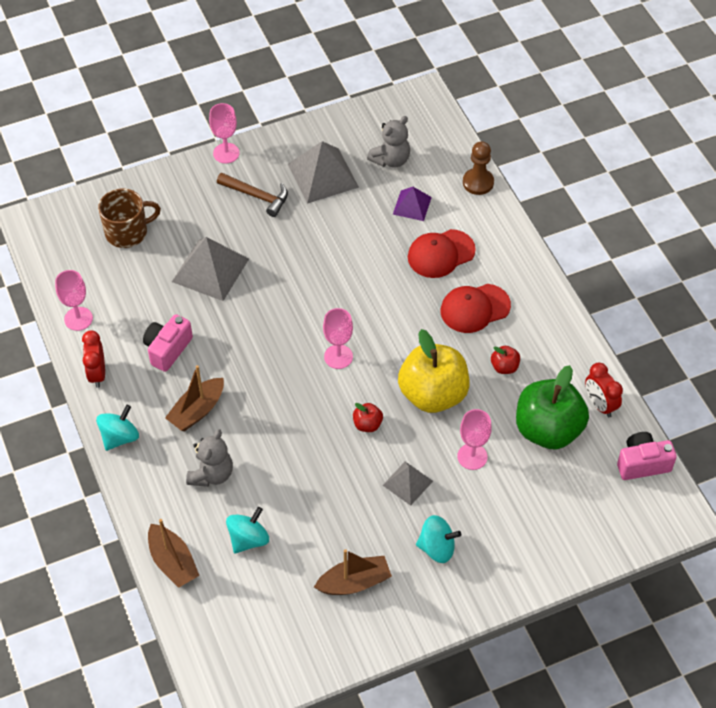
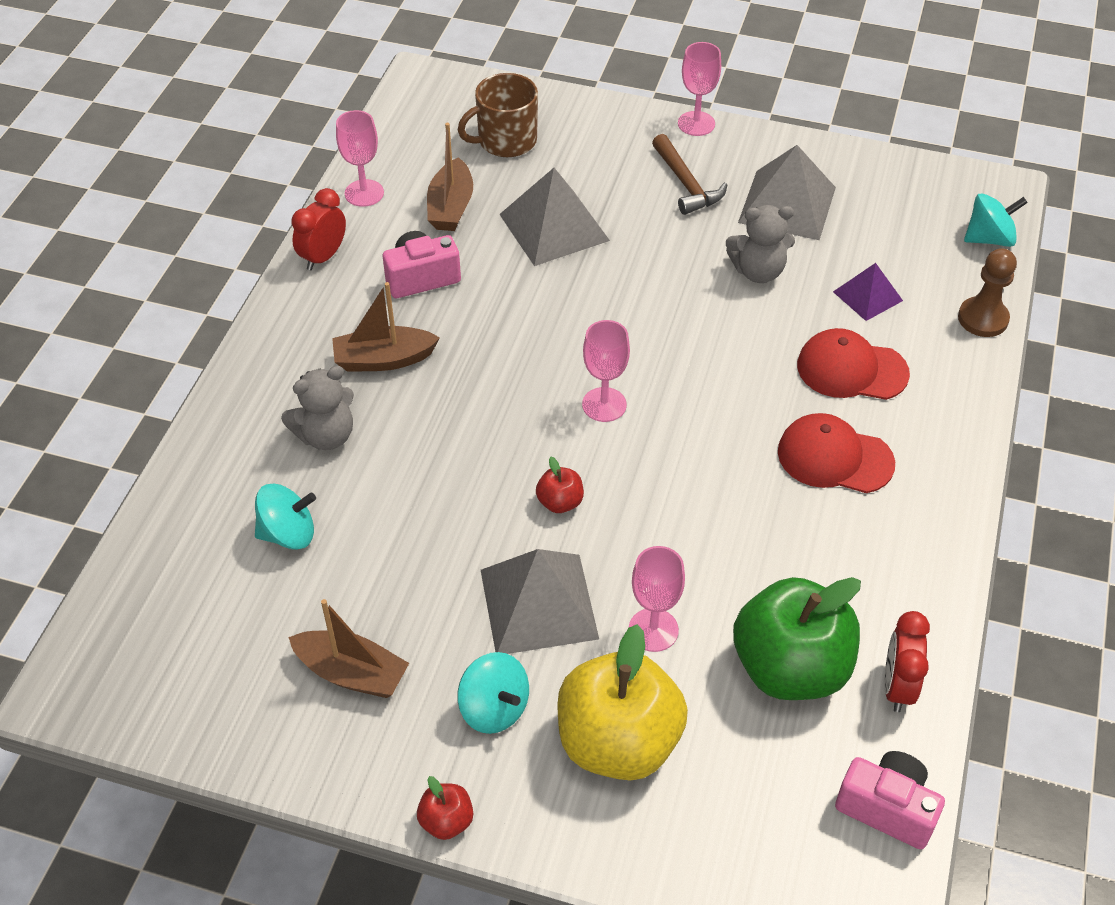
camera: 40 degrees right, 5 degrees down
turquoise spinning top [96,405,139,451] -> turquoise spinning top moved to [964,193,1028,247]
brown mug [98,189,161,248] -> brown mug turned 135 degrees clockwise [458,73,538,157]
brown boat [148,519,200,588] -> brown boat moved to [427,123,473,231]
grey teddy bear [367,116,410,168] -> grey teddy bear moved to [726,205,795,283]
grey pyramid [383,462,433,506] -> grey pyramid [481,549,599,654], size x1.75
yellow apple [398,329,470,413] -> yellow apple moved to [557,624,688,781]
red apple [491,346,520,374] -> red apple moved to [417,776,473,840]

